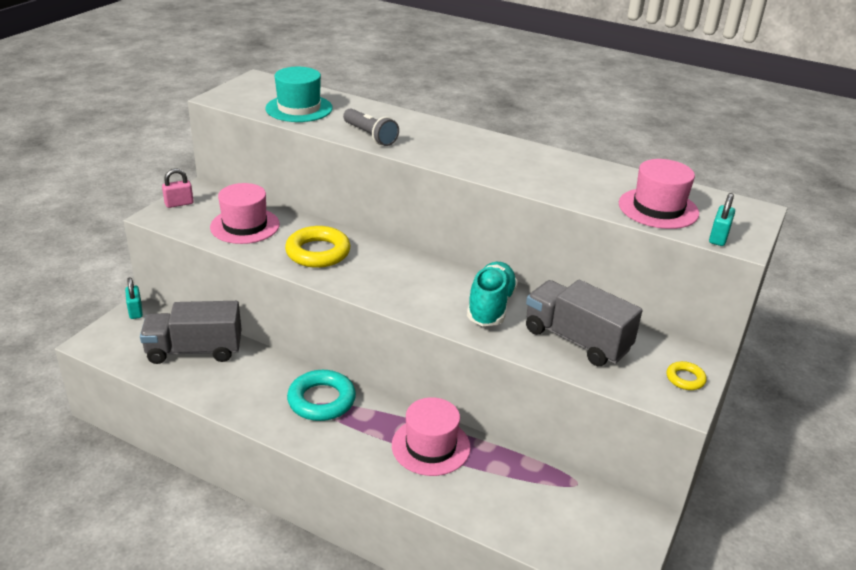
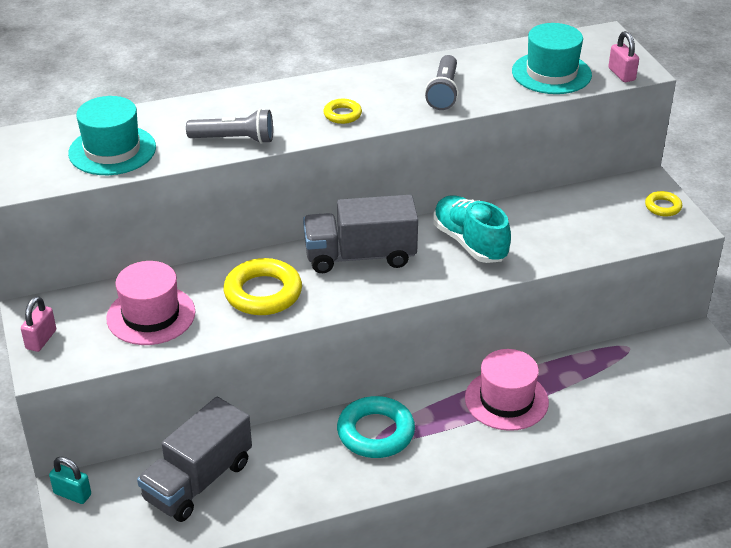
camera: 45 degrees left, 5 degrees up
grey truck [526,280,643,366] -> grey truck moved to [303,195,418,273]
pink hat [619,159,699,229] -> turquoise hat [512,23,592,94]
turquoise padlock [709,193,735,246] -> pink padlock [608,31,639,82]
none -> yellow ring [323,99,362,124]
none -> grey flashlight [425,55,459,110]

